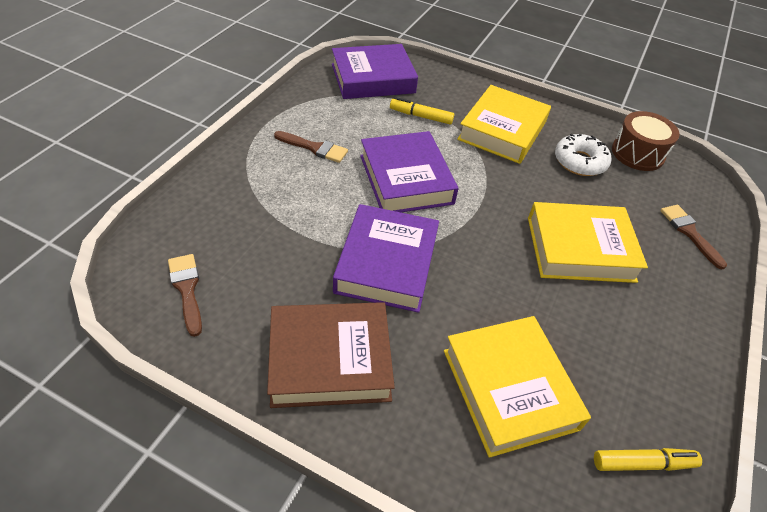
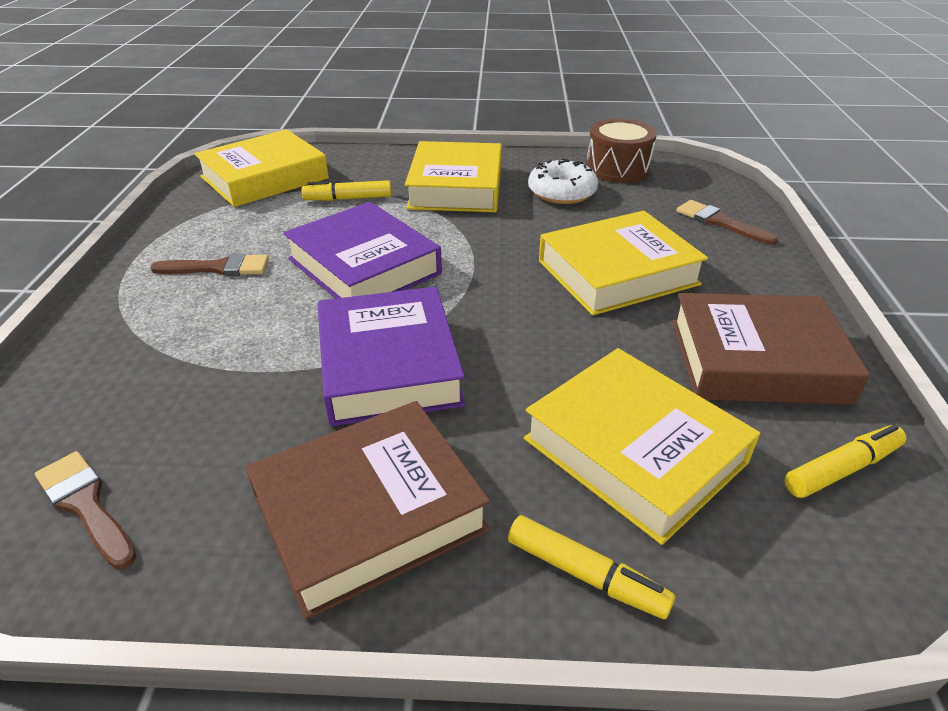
camera: 20 degrees left, 10 degrees down
purple book [332,44,418,99] -> yellow book [194,129,329,207]
none -> yellow marker [508,515,675,619]
none -> brown book [672,293,870,404]

